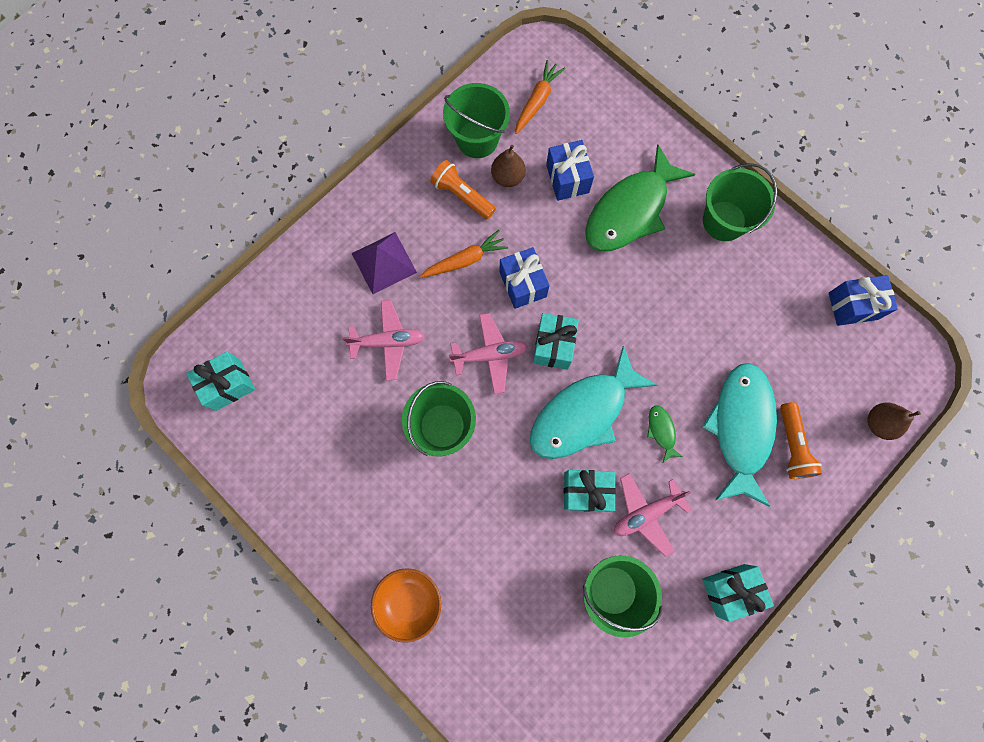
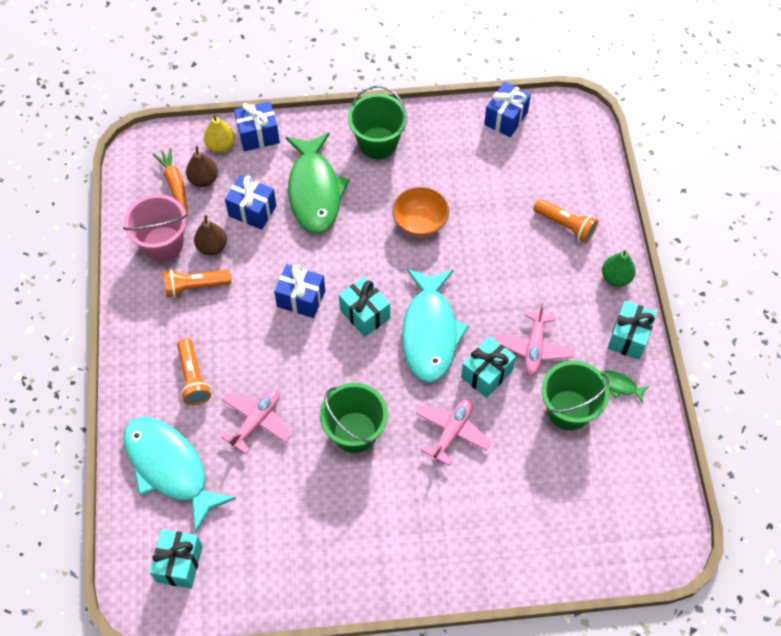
camera: 50 degrees left, 15 degrees down
purple pyramid [351,232,417,294] -> orange flashlight [177,338,211,405]
orange bowl [371,568,441,643] -> orange bowl moved to [392,187,449,237]
orange carrot [420,230,508,278] -> none
green bucket [443,83,510,158] -> pink bucket [123,194,188,262]
pink plane [449,313,528,394] -> pink plane moved to [416,399,491,466]
green fish [647,406,683,462] -> green fish moved to [600,370,649,403]
turquoise fish [702,363,777,507] -> turquoise fish moved to [123,417,236,533]
brown pear [868,402,921,440] -> brown pear moved to [186,146,218,187]
none -> yellow pear [204,115,235,153]
none -> blue gift [234,101,280,151]
none -> green pear [602,250,636,287]

